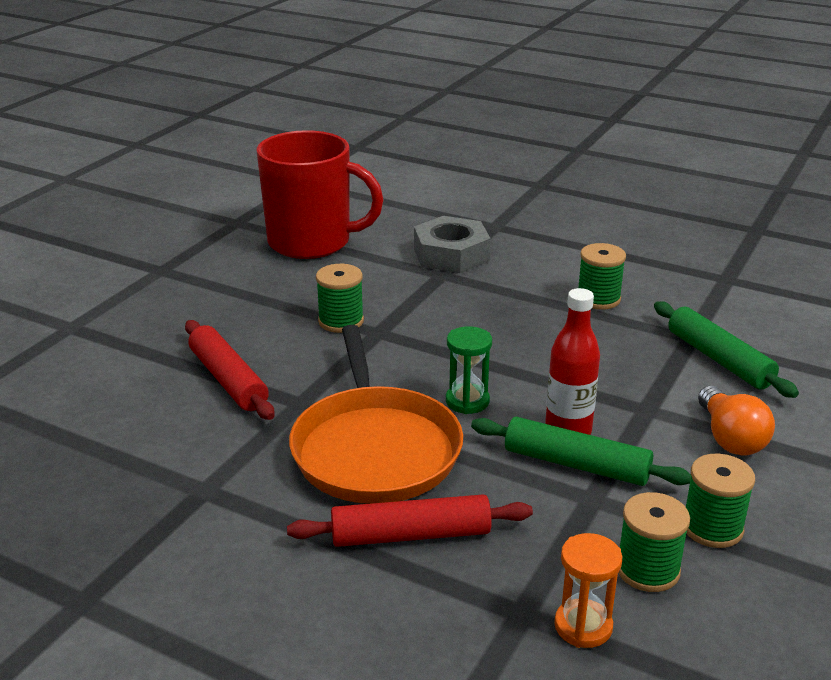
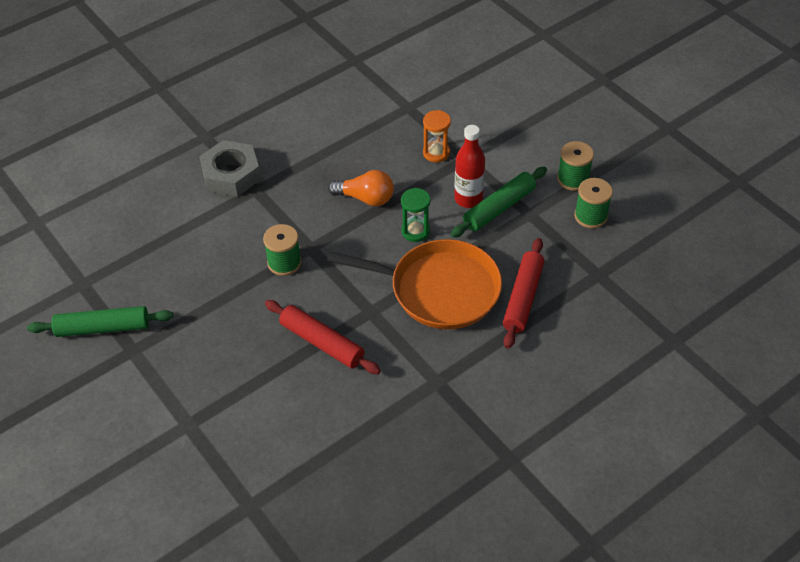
camera: 65 degrees left, 20 degrees up
red rolling pin [185,320,275,420] -> red rolling pin turned 45 degrees clockwise [265,300,381,374]
red mug [256,130,384,259] -> none
orange hourglass [554,533,622,648] -> orange hourglass moved to [423,110,451,162]
green spool [578,243,626,310] -> none
green rolling pin [654,301,799,398] -> green rolling pin moved to [27,306,173,337]
orange light bulb [698,386,775,455] -> orange light bulb moved to [328,170,394,206]

